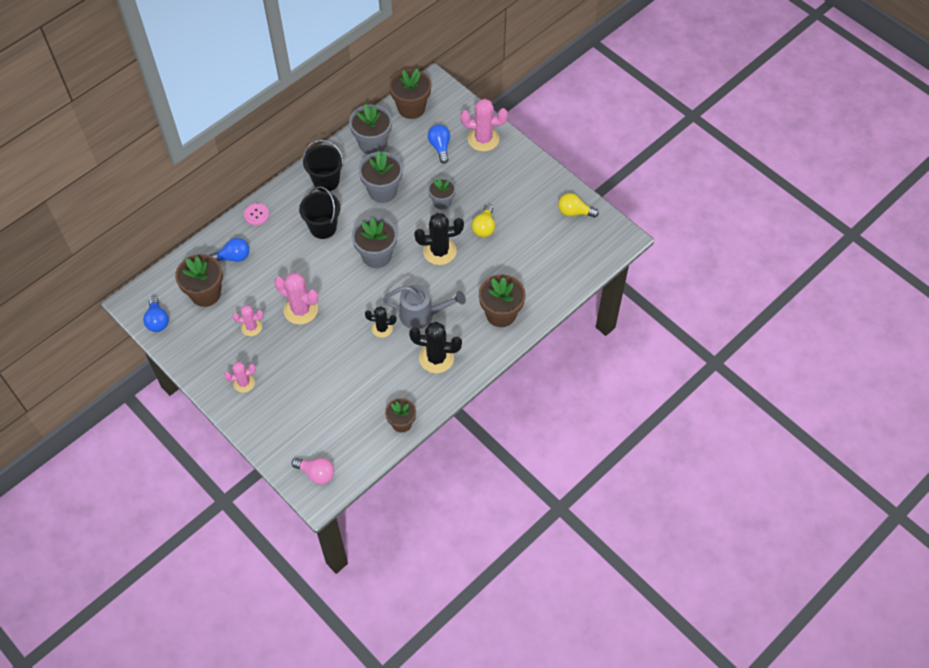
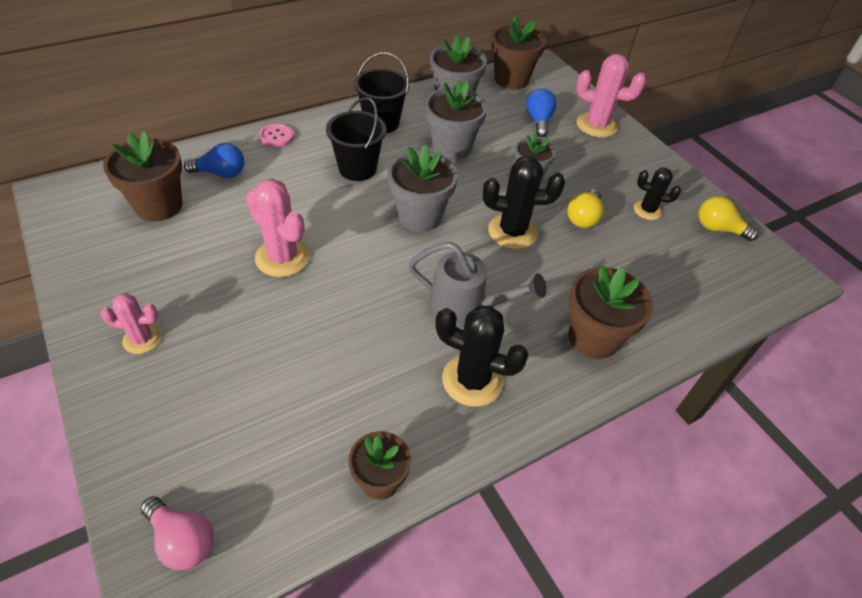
camera: 10 degrees right, 10 degrees down
blue light bulb [143,296,169,332] -> none
pink cactus [233,305,263,336] -> none
black cactus [365,306,396,338] -> black cactus moved to [634,168,681,220]

